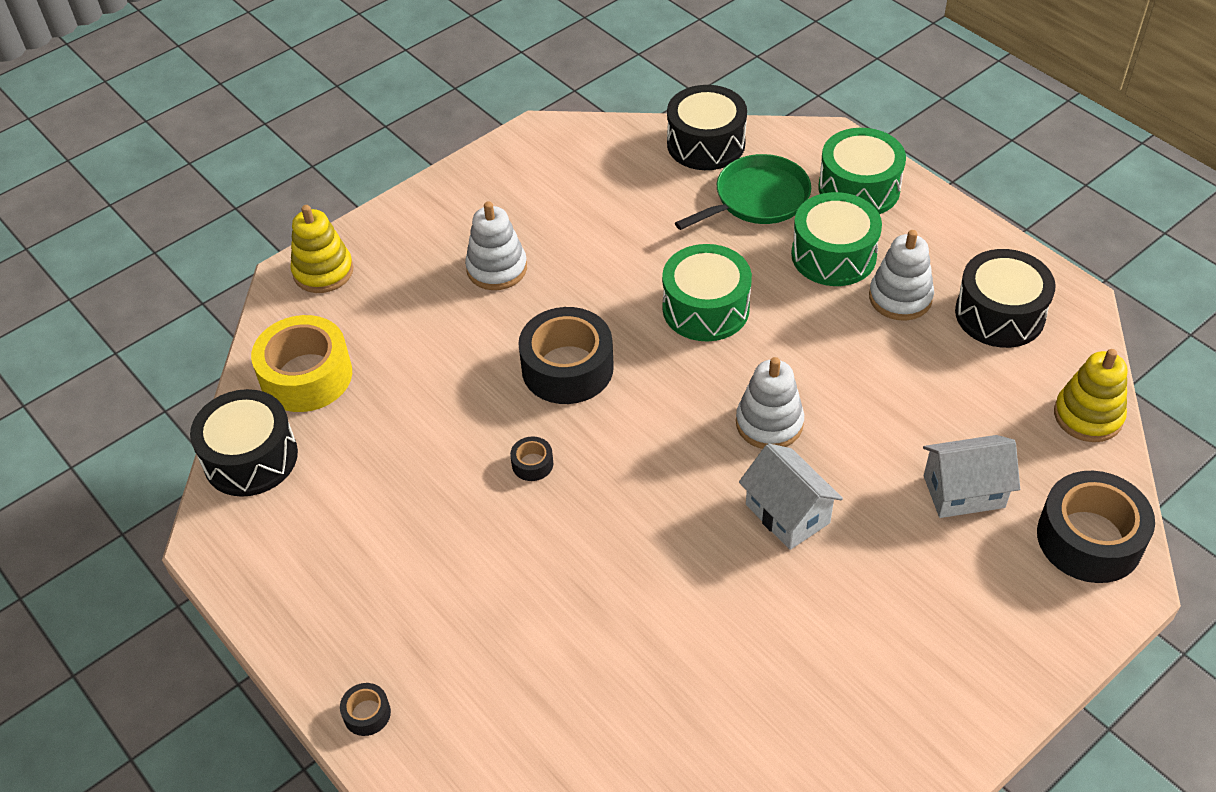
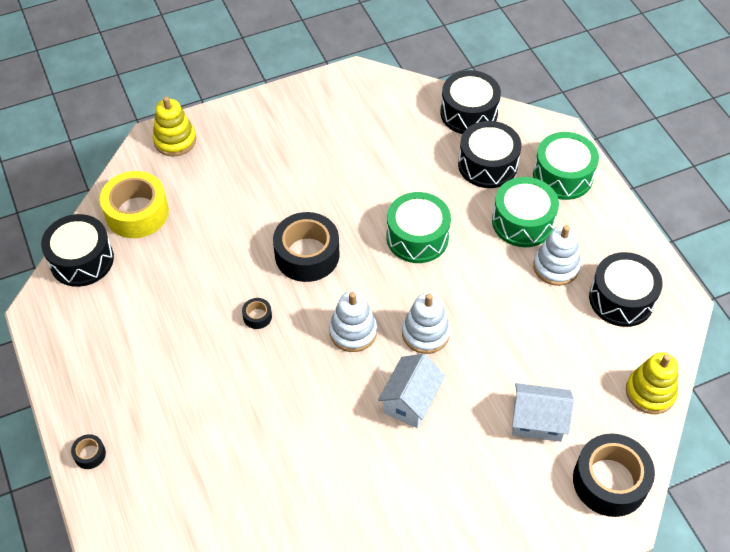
camera: 15 degrees right, 5 degrees up
white stacking toy [465,201,527,290] -> white stacking toy moved to [329,291,377,352]
green pan [675,154,811,230] -> black drum [458,121,521,188]
white house [739,443,843,550] -> white house turned 45 degrees clockwise [378,354,445,428]

